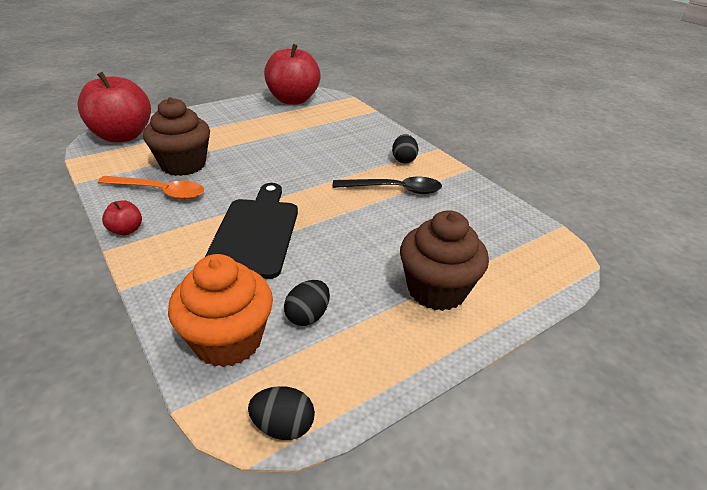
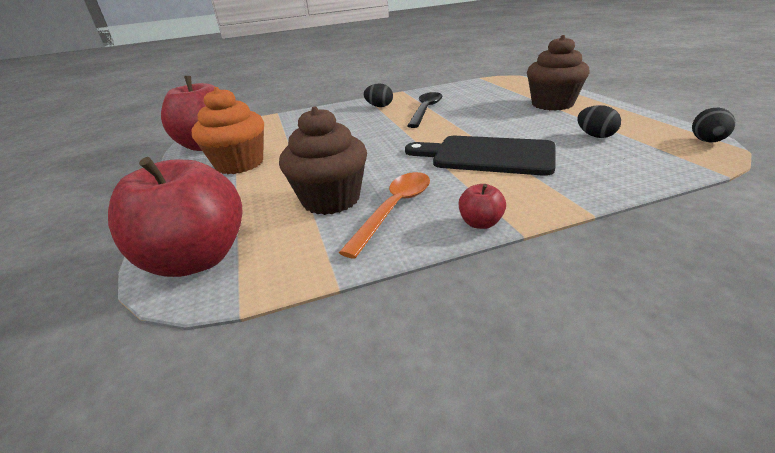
camera: 70 degrees left, 5 degrees down
orange cupcake [168,254,273,367] -> orange cupcake moved to [192,87,264,174]

